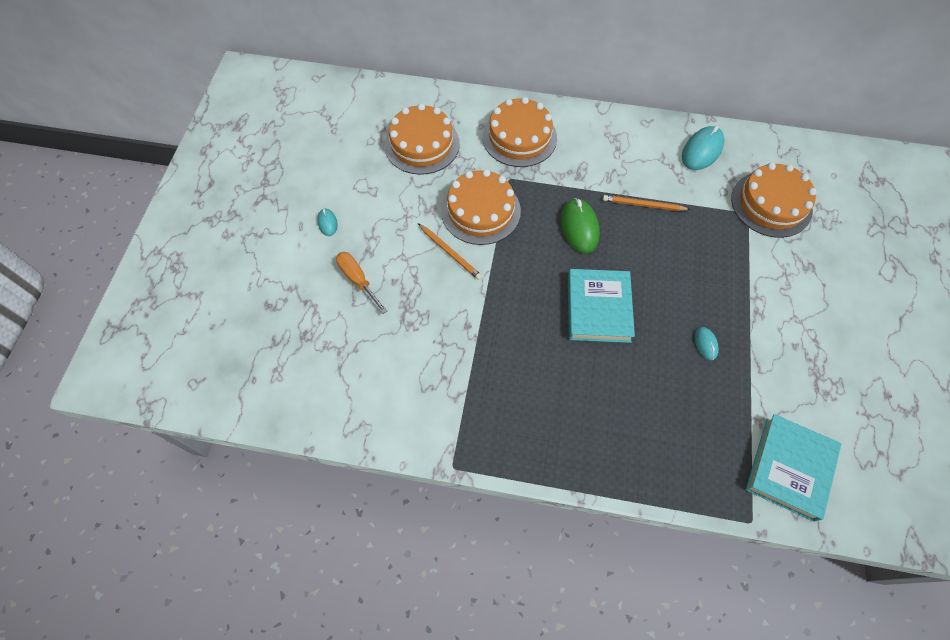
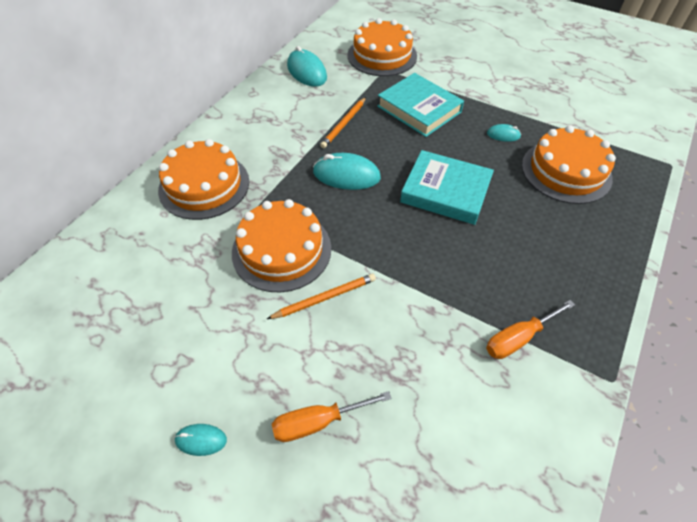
camera: 70 degrees left, 10 degrees down
orange cake [385,103,460,175] -> orange cake moved to [522,125,616,204]
green mouse [561,198,600,253] -> turquoise mouse [313,153,381,190]
turquoise book [746,414,841,522] -> turquoise book moved to [377,73,464,137]
none -> orange screwdriver [486,300,575,359]

